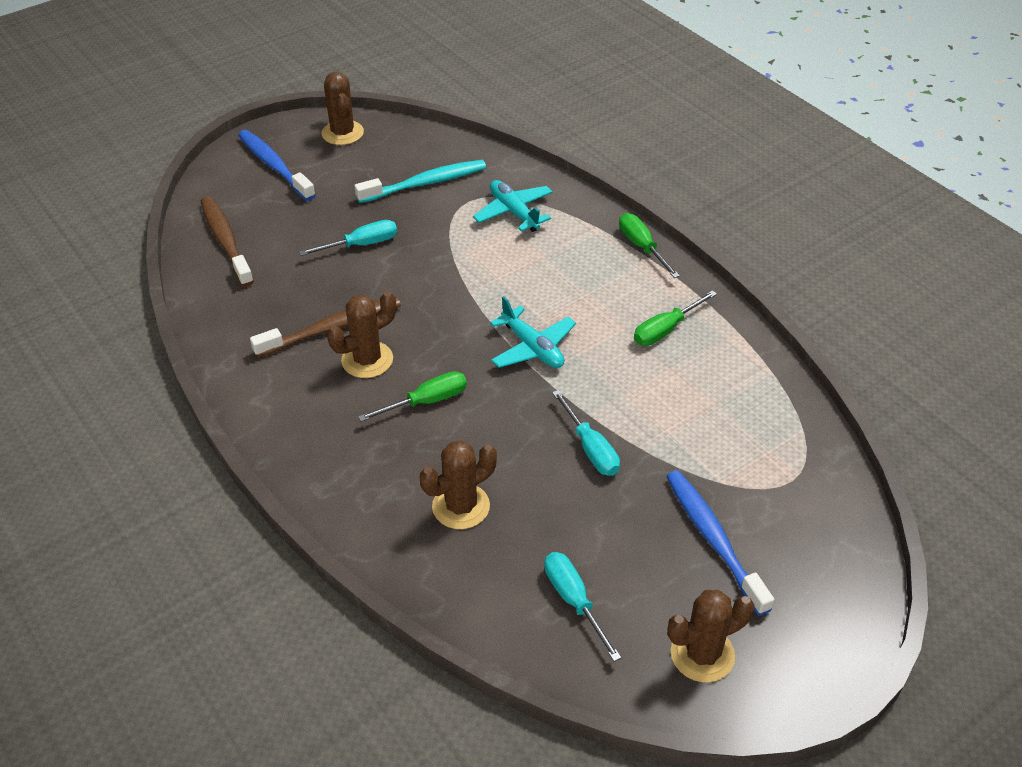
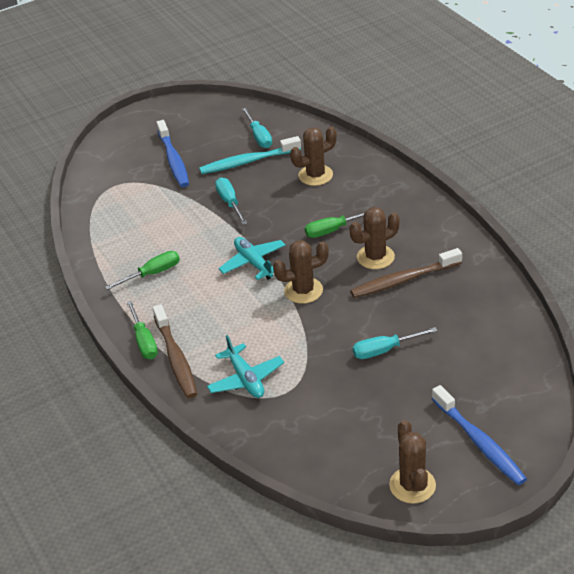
camera: 170 degrees left, 5 degrees down
brown toothbrush [201,196,254,287] -> brown toothbrush moved to [153,304,197,398]
turquoise toothbrush [354,160,486,203] -> turquoise toothbrush moved to [199,136,301,174]
brown cactus [667,590,754,682] -> brown cactus moved to [273,240,329,304]

